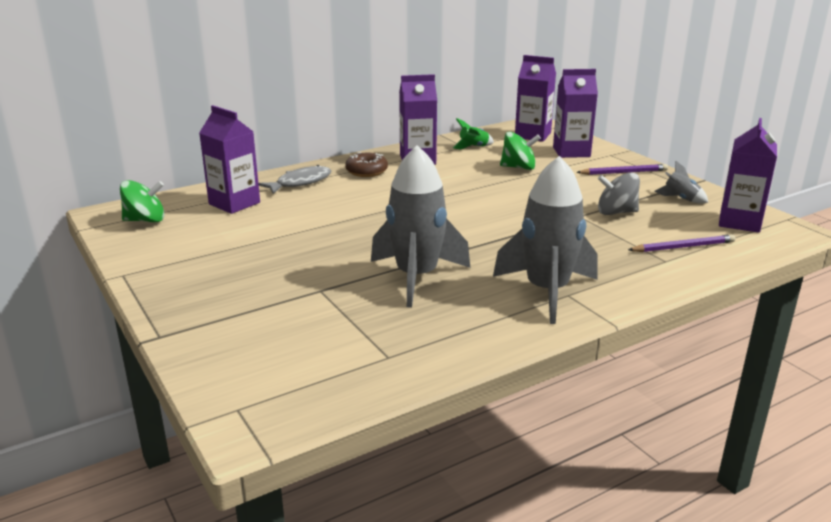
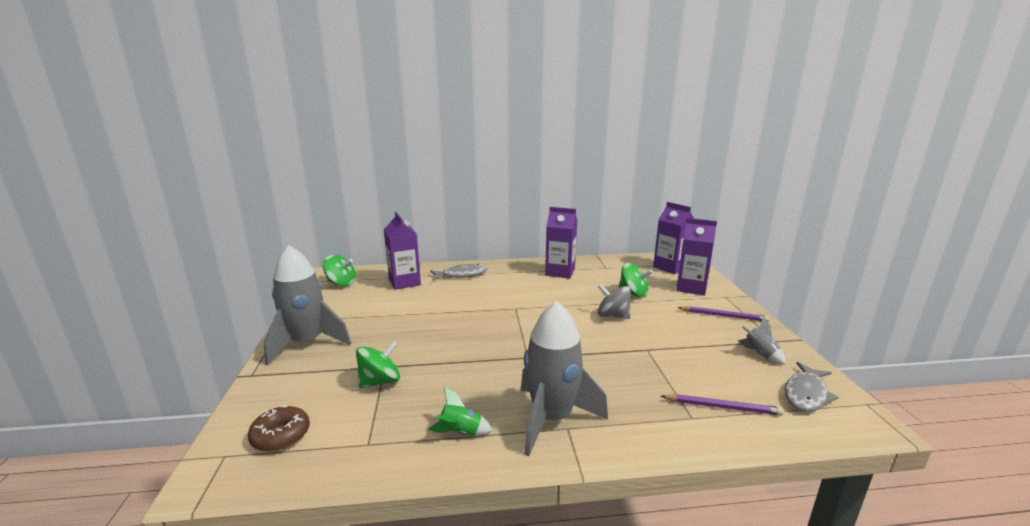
camera: 25 degrees right, 5 degrees down
brown donut [345,152,388,177] -> brown donut moved to [248,405,310,452]
grey rocket [371,145,470,308] -> grey rocket moved to [264,245,351,365]
green rocket [453,118,494,149] -> green rocket moved to [428,387,493,436]
grey spinning top [598,172,640,215] -> grey spinning top moved to [598,284,631,319]
purple carton [719,118,777,233] -> grey fish [784,362,839,412]
none -> green spinning top [356,340,400,388]

